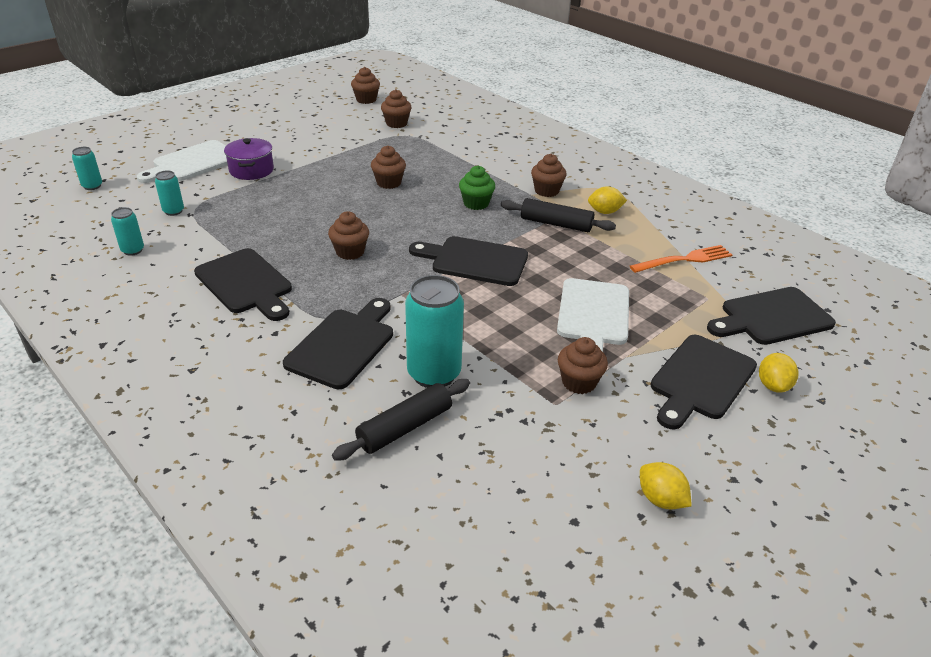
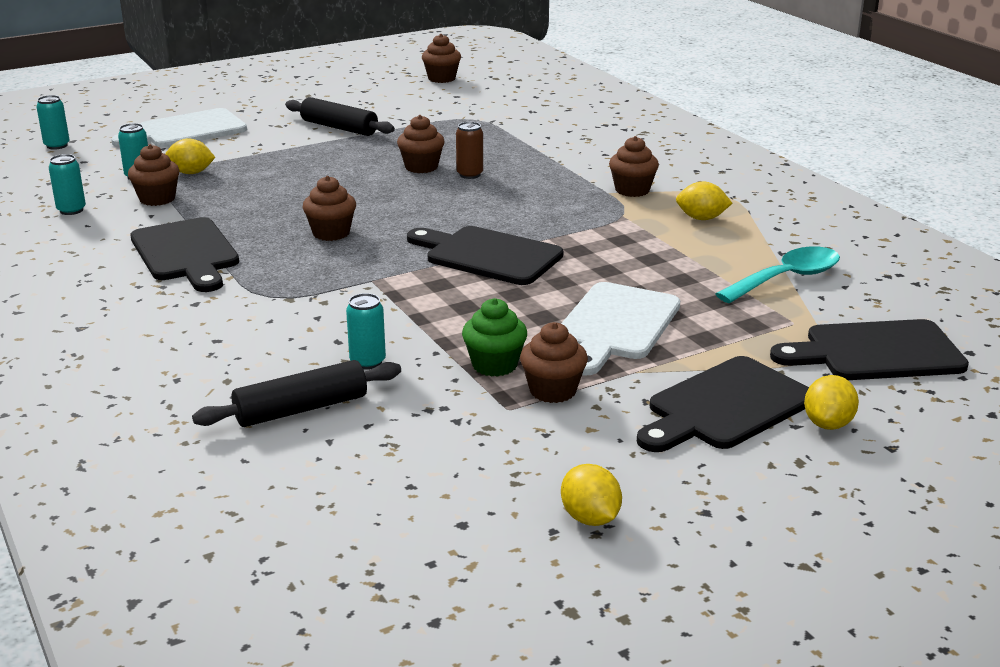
camera: 15 degrees right, 10 degrees down
purple pot [224,138,274,180] -> none
black cutting board [283,298,393,389] -> none
brown cupcake [381,89,412,128] -> brown cupcake moved to [128,144,180,206]
turquoise can [405,275,464,388] -> turquoise can [346,293,386,370], size x0.51
green cupcake [459,166,495,210] -> green cupcake moved to [462,298,527,377]
black rolling pin [501,198,616,232] -> black rolling pin moved to [285,97,395,136]
orange fork [630,245,732,273] -> turquoise spoon [716,246,840,303]
none -> yellow lemon [165,138,215,174]
none -> brown can [456,122,483,179]

